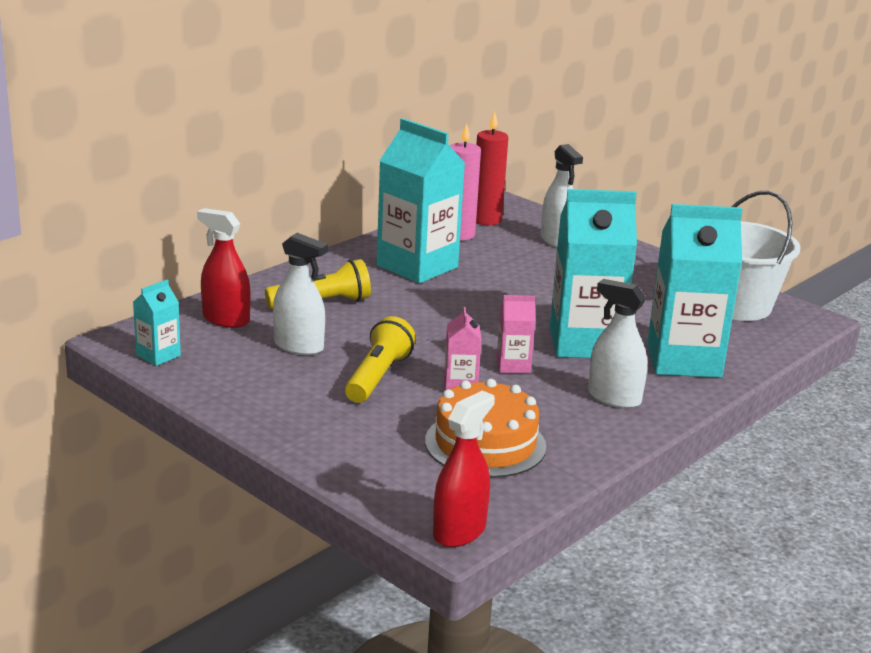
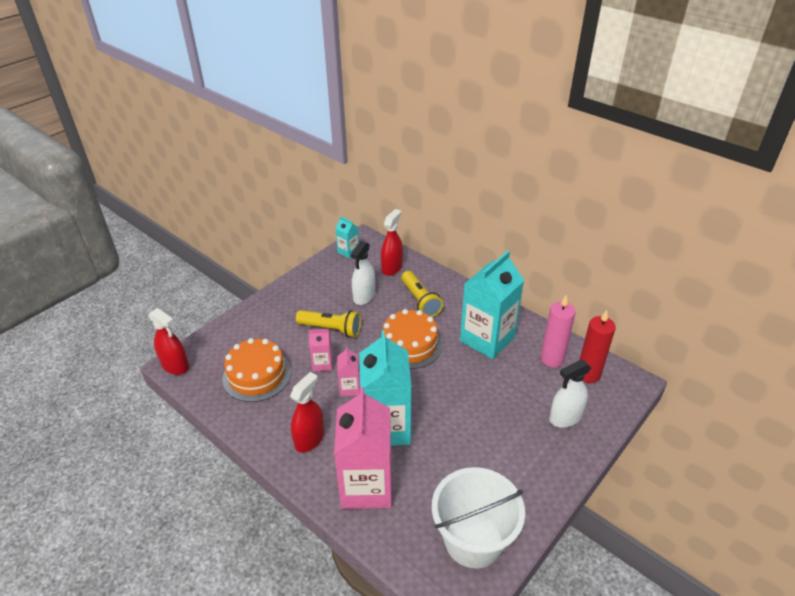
camera: 90 degrees right, 15 degrees up
white spray bottle [588,279,647,408] -> red spray bottle [290,372,325,453]
turquoise carton [647,204,743,378] -> pink carton [334,387,392,509]
none -> orange cake [379,309,443,369]

